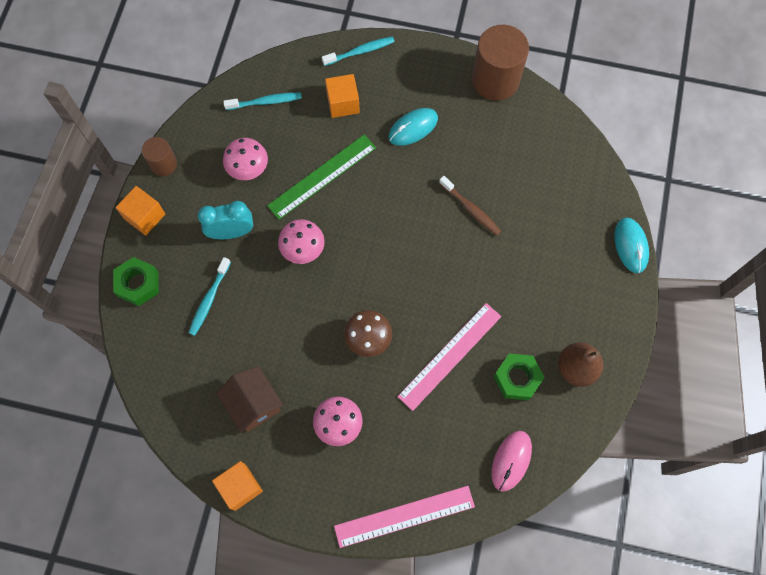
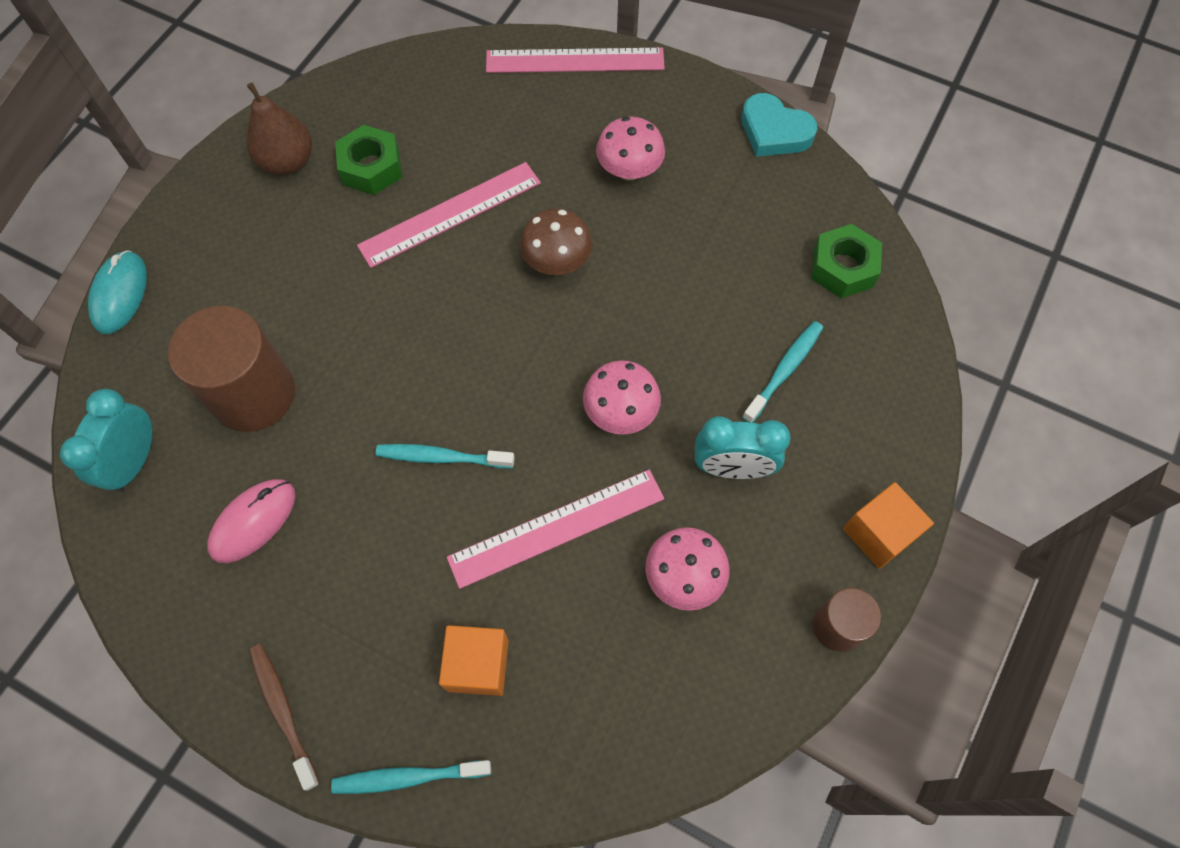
camera: 165 degrees left, 5 degrees down
green nut [113,257,159,306] -> green nut moved to [811,224,882,298]
orange cube [212,461,263,511] -> turquoise heart [741,93,817,157]
brown house [216,366,283,433] -> none
turquoise toothbrush [223,92,302,110] -> turquoise toothbrush moved to [376,444,515,468]
green ruler [267,134,376,220] -> pink ruler [447,469,664,589]
turquoise mouse [389,108,438,146] -> none
brown toothbrush [439,176,501,236] -> brown toothbrush moved to [249,644,320,790]
brown cylinder [472,25,529,101] -> brown cylinder moved to [168,306,295,432]
pink mouse [492,431,532,492] -> pink mouse moved to [207,479,295,563]
none -> turquoise clock [60,389,152,492]

